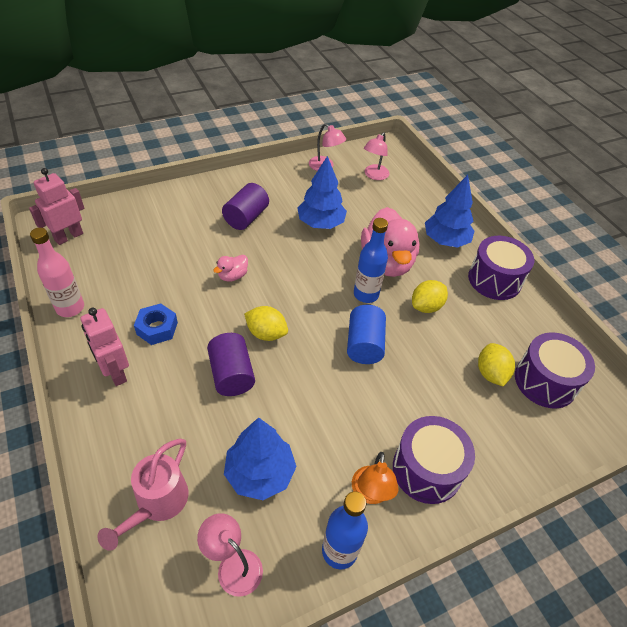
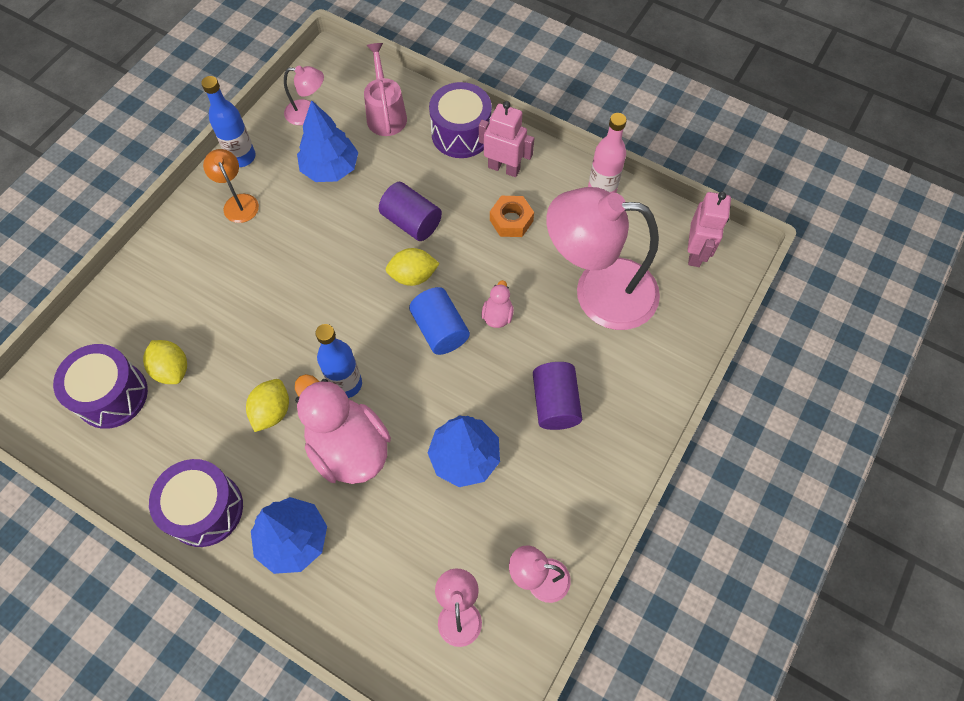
camera: 150 degrees right, 15 degrees up
blue nut [134,303,178,345] -> orange nut [490,196,534,237]
blue cylinder [347,305,386,364] -> blue cylinder moved to [409,287,470,355]
purple drum [393,416,475,504] -> purple drum moved to [429,82,492,158]
none -> pink lamp [546,187,660,330]

